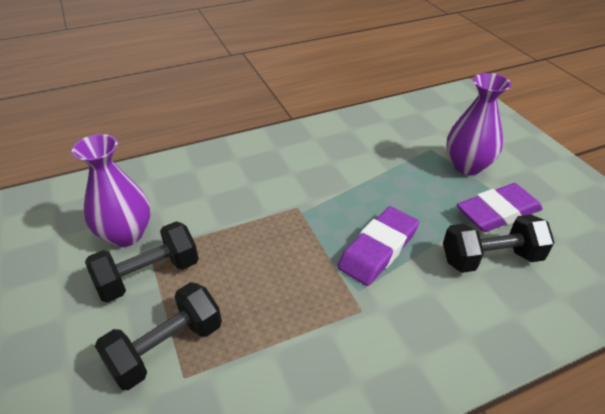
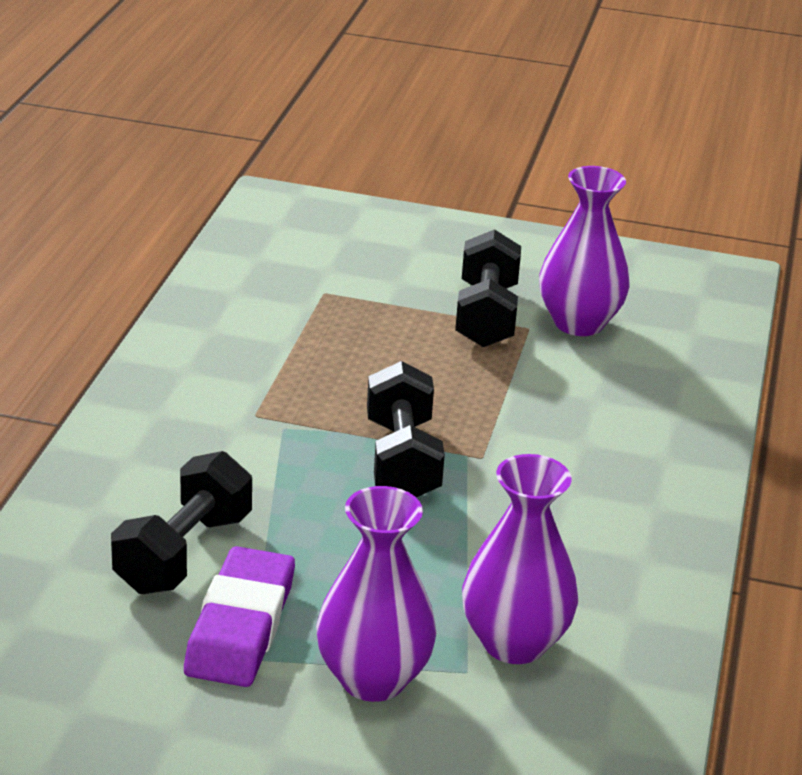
camera: 125 degrees right, 10 degrees down
black dumbbell [95,282,222,390] -> black dumbbell moved to [367,361,445,497]
purple eraser [337,206,419,286] -> none
none -> purple vase [462,454,578,664]

